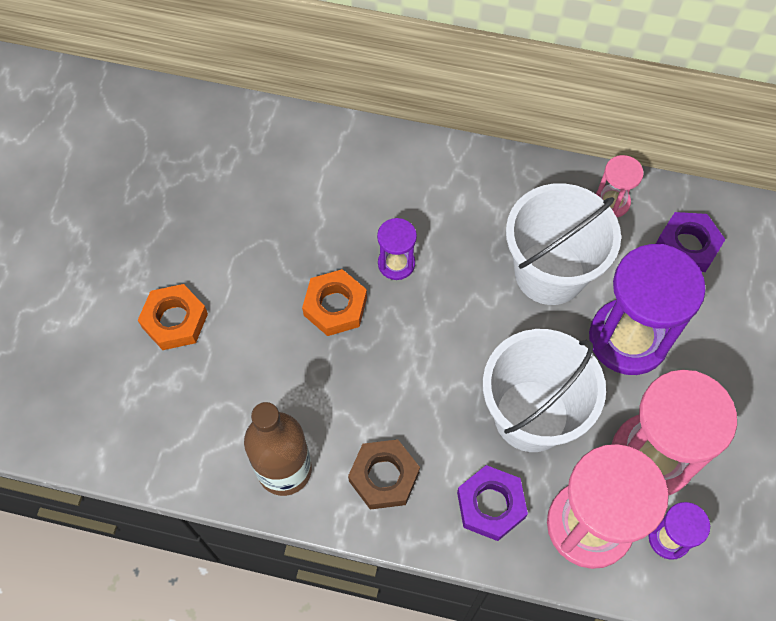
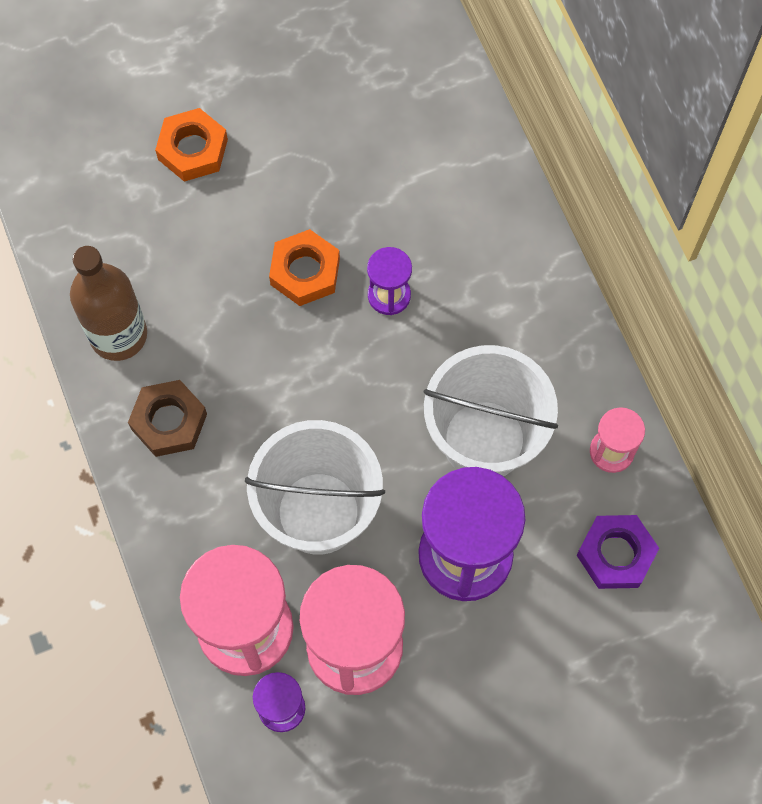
camera: 55 degrees right, 5 degrees up
purple nut [457,465,528,541] -> none

